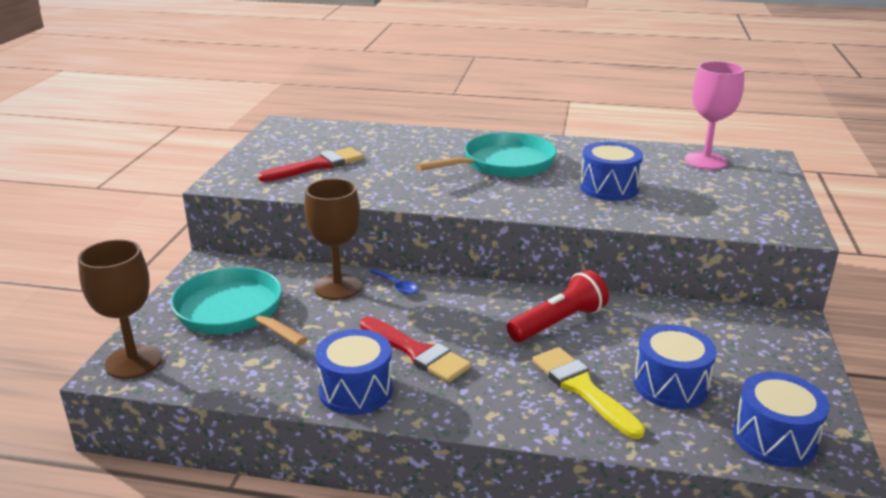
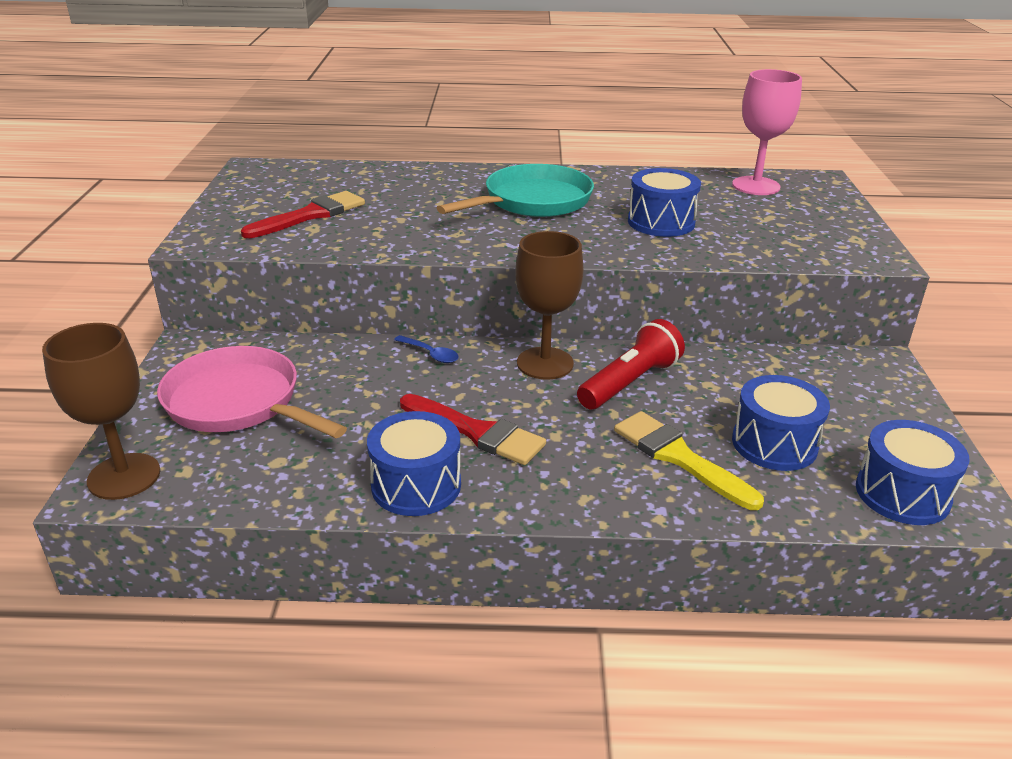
camera: 10 degrees left, 5 degrees up
turquoise pan [171,267,308,346] -> pink pan [157,346,347,438]
brown goblet [304,179,361,300] -> brown goblet moved to [515,231,584,380]

